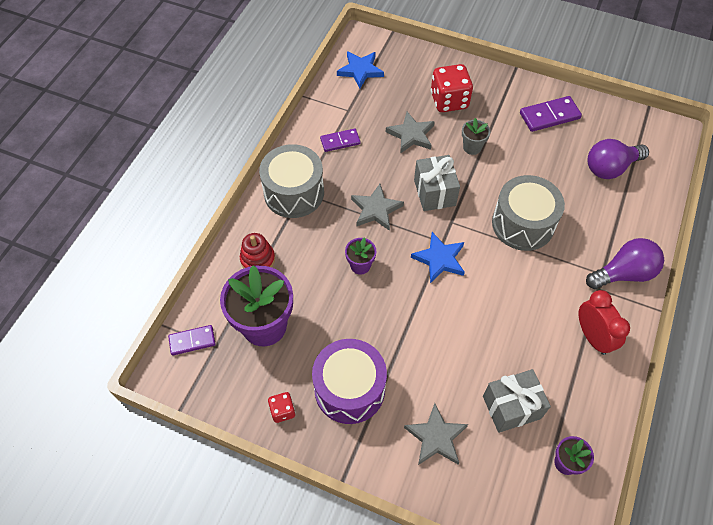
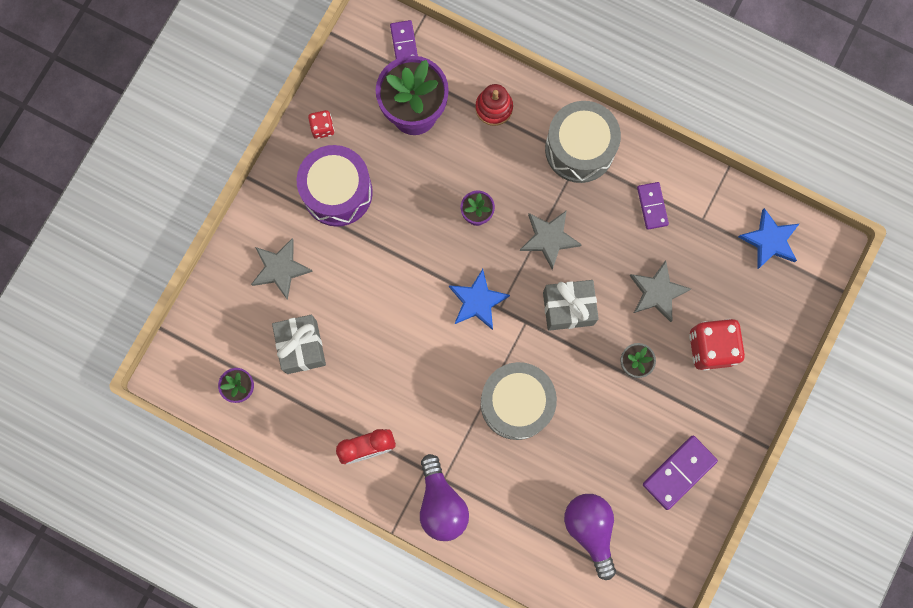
camera: 95 degrees right, 20 degrees up
purple domino [520,96,582,132] -> purple domino turned 60 degrees clockwise [643,436,718,510]

